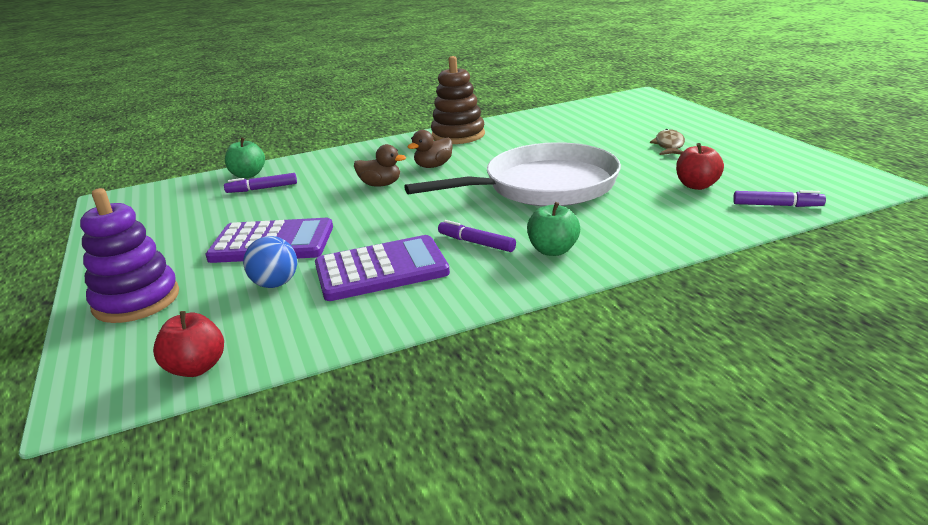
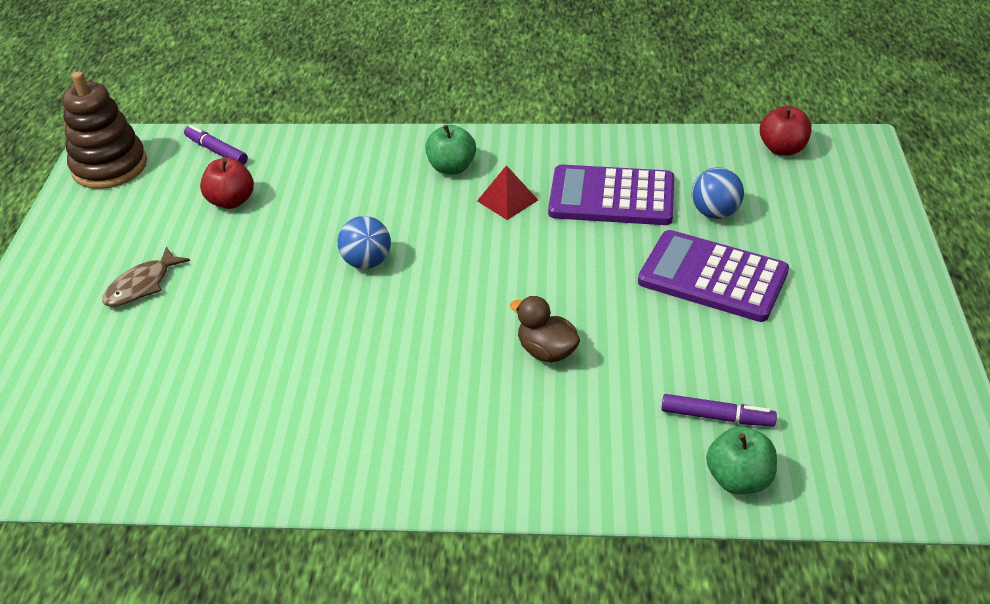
camera: 155 degrees left, 15 degrees up
purple stacking toy [80,188,179,323] -> none
white pan [404,142,621,206] -> blue ball [338,216,391,269]
brown duck [407,130,453,168] -> none
brown stacking toy [431,56,485,144] -> brown stacking toy moved to [62,71,147,189]
purple marker [438,220,516,252] -> red pyramid [477,165,538,220]

